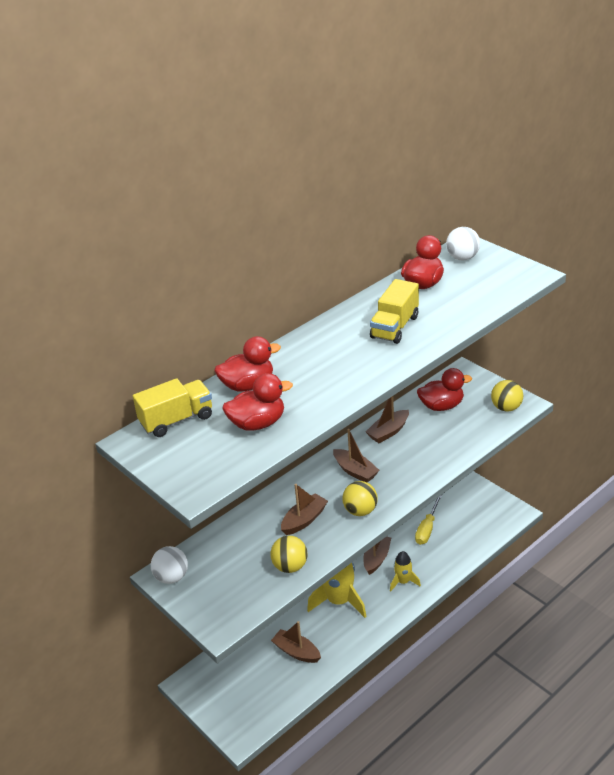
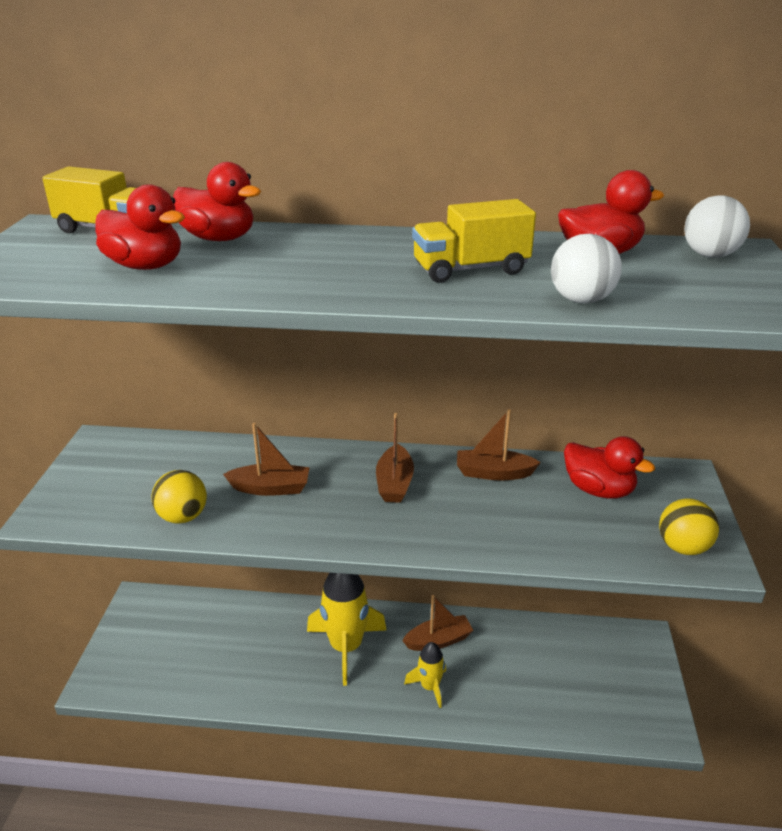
camera: 45 degrees right, 5 degrees down
white ball [151,546,188,584] -> white ball moved to [551,234,622,304]
brown boat [271,621,321,663] -> none
yellow ball [343,481,378,516] -> none
yellow screwdriver [415,495,442,545] -> none

